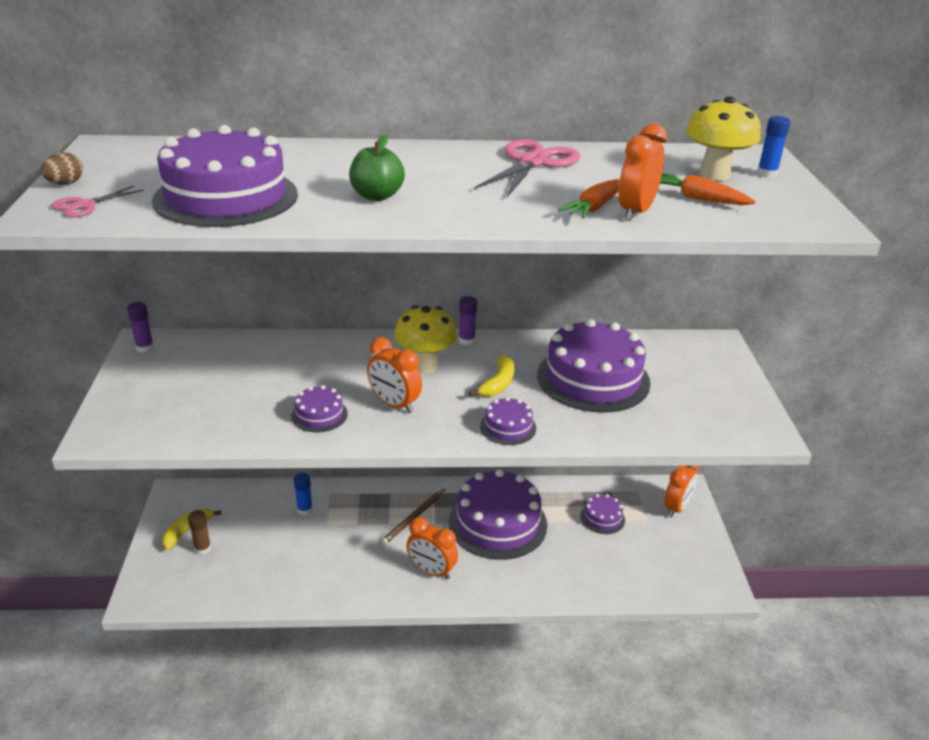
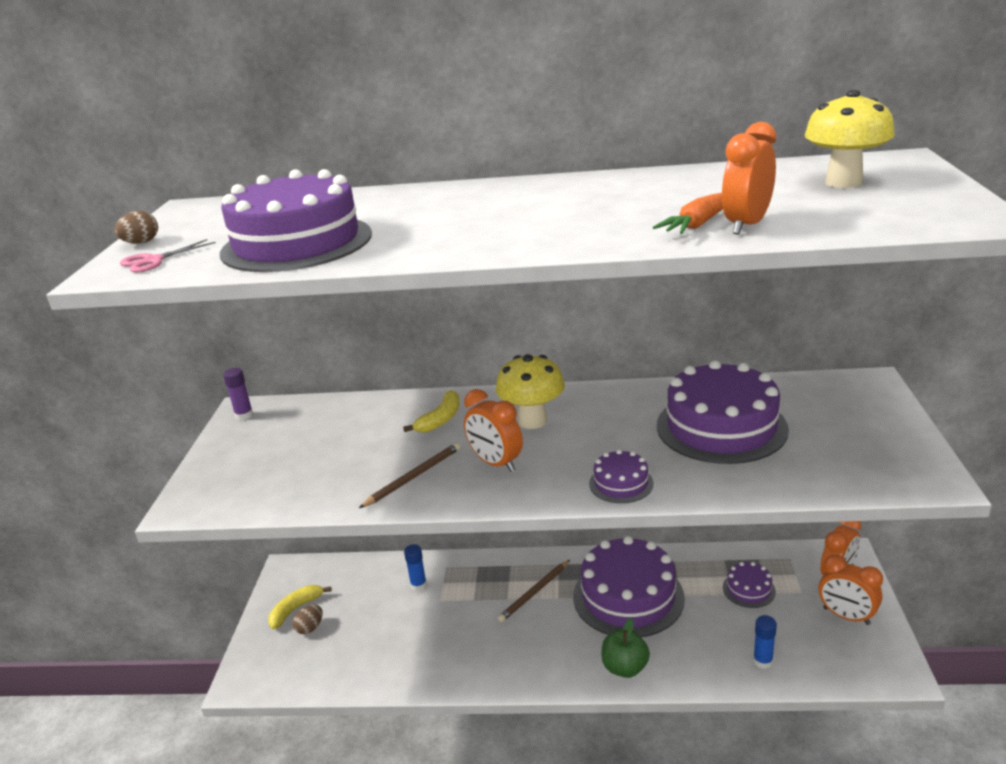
camera: 10 degrees right, 5 degrees down
brown glue stick [188,510,211,555] -> brown egg [293,605,323,634]
purple cake [291,385,348,432] -> brown pencil [359,443,461,508]
green apple [349,135,405,201] -> green apple moved to [601,618,650,678]
orange clock [406,517,458,579] -> orange clock moved to [819,555,883,625]
purple glue stick [459,296,477,345] -> none
yellow banana [469,355,514,397] -> yellow banana moved to [403,390,460,432]
pink scissors [475,139,580,197] -> none
orange carrot [660,173,756,205] -> none
blue glue stick [757,116,791,178] -> blue glue stick moved to [753,615,777,669]

